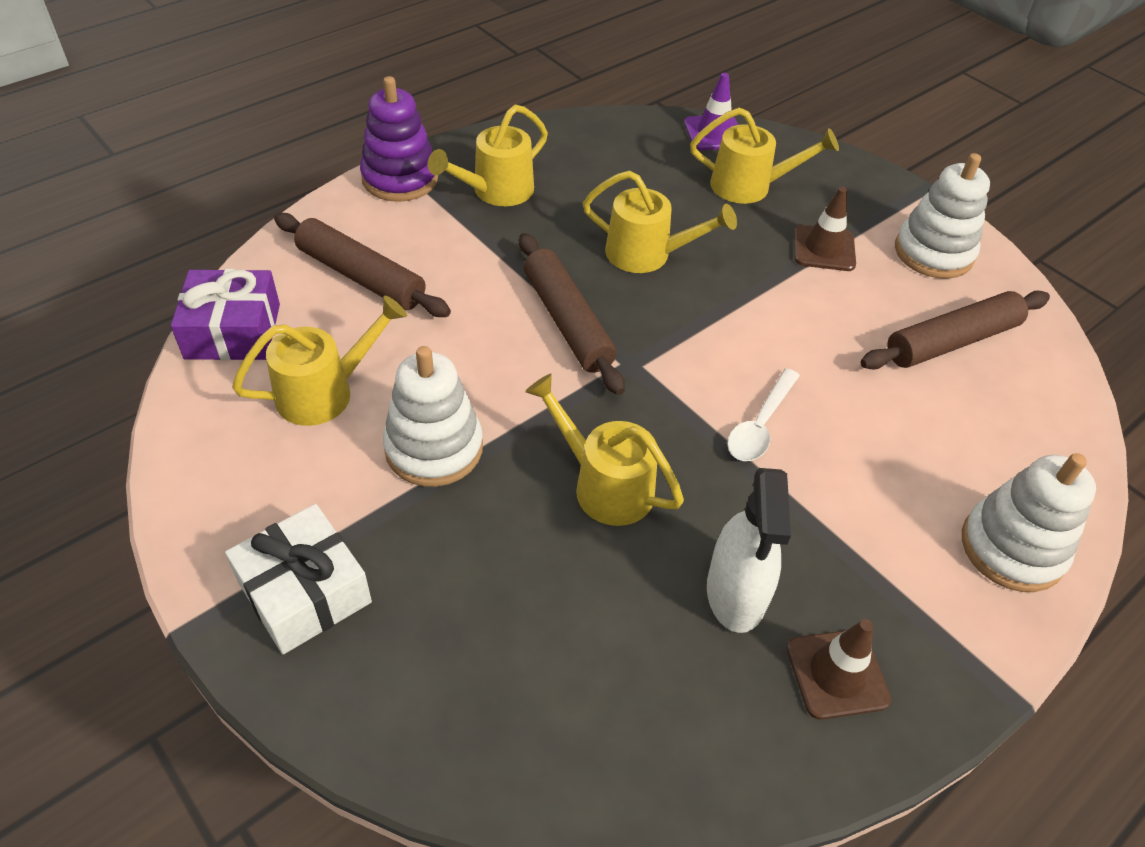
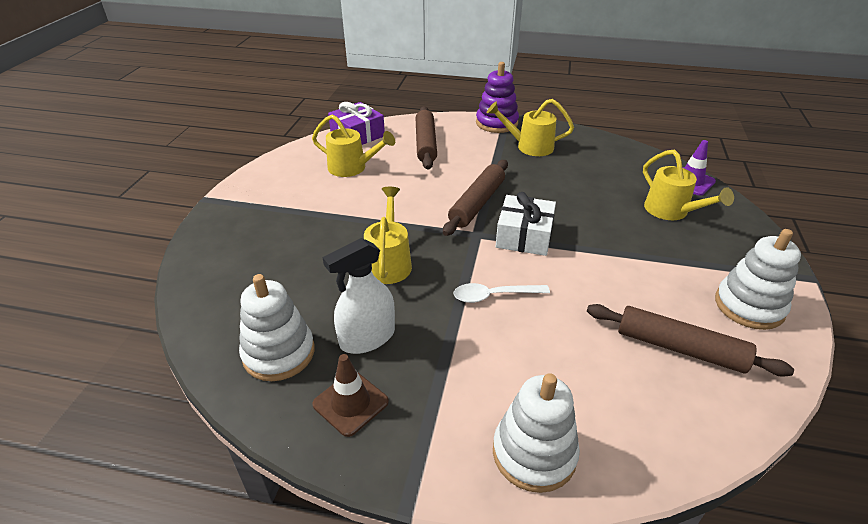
camera: 55 degrees right, 10 degrees down
white gift [225,504,372,654] -> white gift moved to [496,192,556,256]
white stacking toy [383,346,483,487] -> white stacking toy moved to [239,274,315,381]
yellow watering can [583,171,737,273] -> none
brown traffic cone [794,187,856,271] -> none

